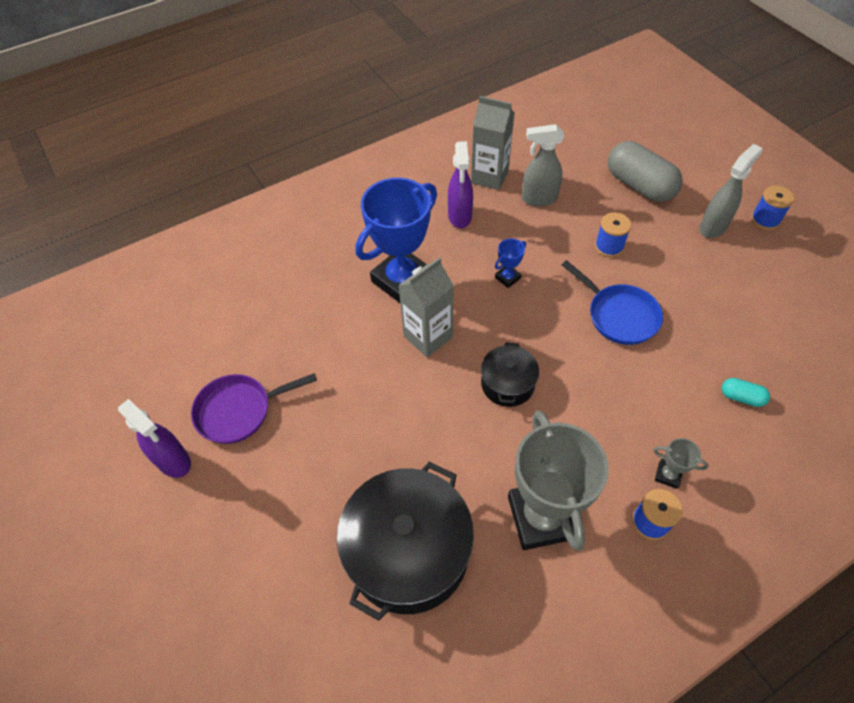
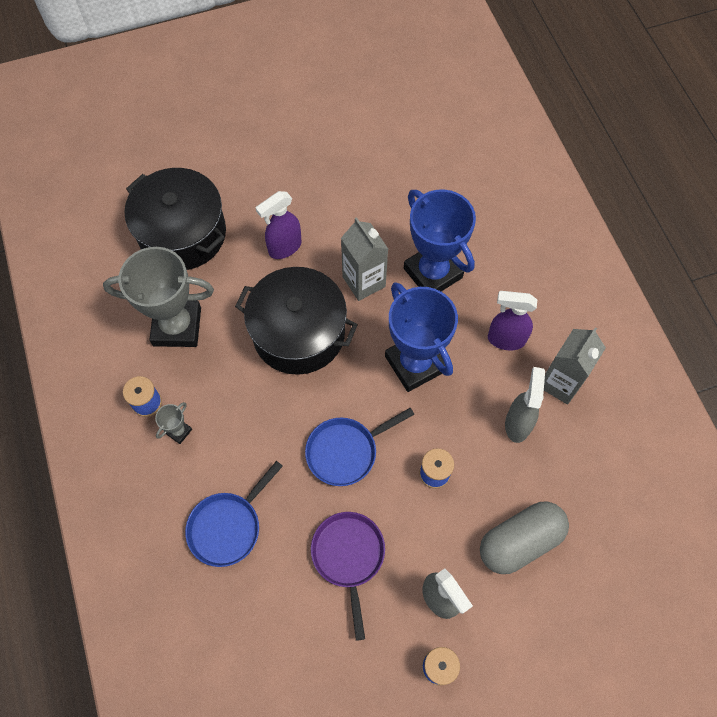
camera: 100 degrees right, 10 degrees up
purple spray bottle [118,399,191,478] -> purple spray bottle moved to [256,191,302,259]
purple pan [191,373,317,444] -> purple pan moved to [311,512,385,641]
black pot [481,342,539,407] -> black pot [235,267,358,375], size x1.95
blue trophy [495,238,526,288] -> blue trophy [385,282,458,392], size x2.43
turquoise capsule [722,378,770,407] -> blue pan [185,461,283,567]

